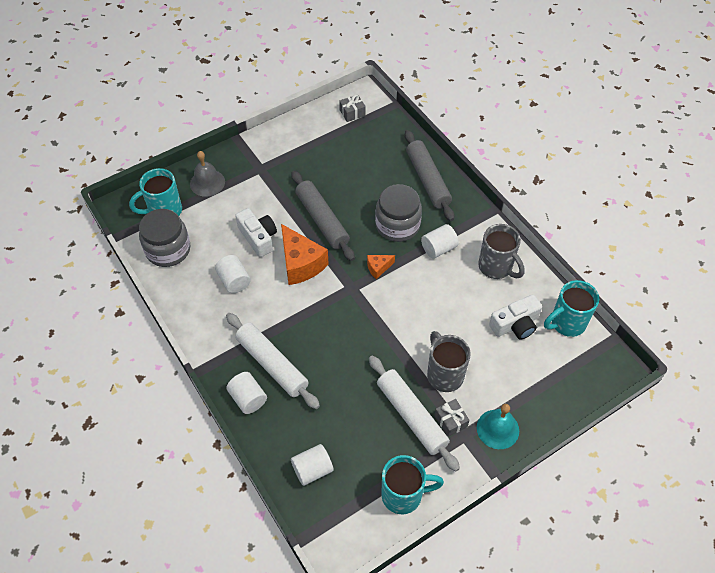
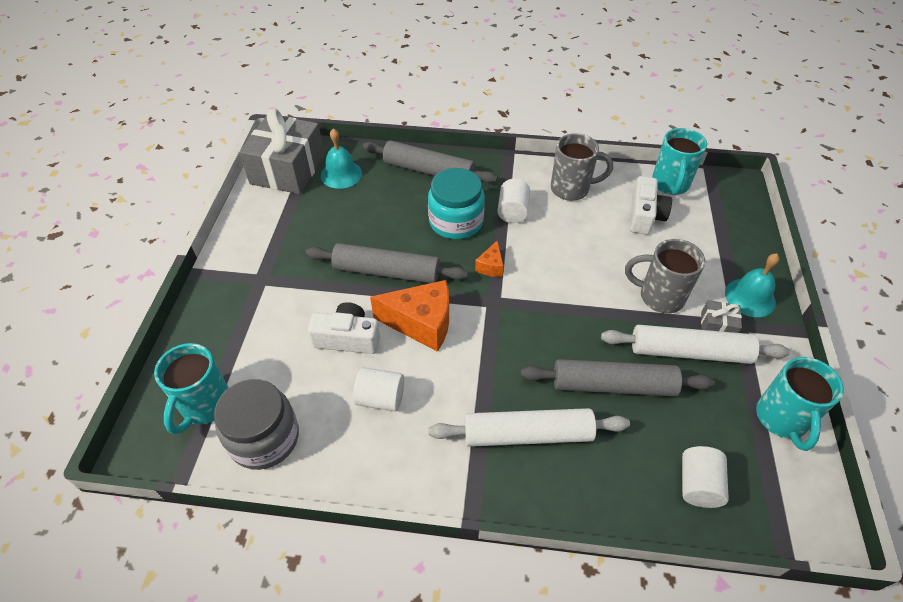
camera: 50 degrees left, 5 degrees down
grey bell [190,151,225,197] -> none
white cylinder [226,372,267,414] -> none
grey gift [339,95,366,122] -> grey gift [239,109,325,194], size x2.39
grey jar [375,184,422,242] -> turquoise jar [428,168,485,239]
turquoise mug [381,455,444,514] -> turquoise mug turned 150 degrees clockwise [756,357,844,451]
none -> turquoise bell [321,129,362,189]
none -> grey rolling pin [521,359,714,397]

